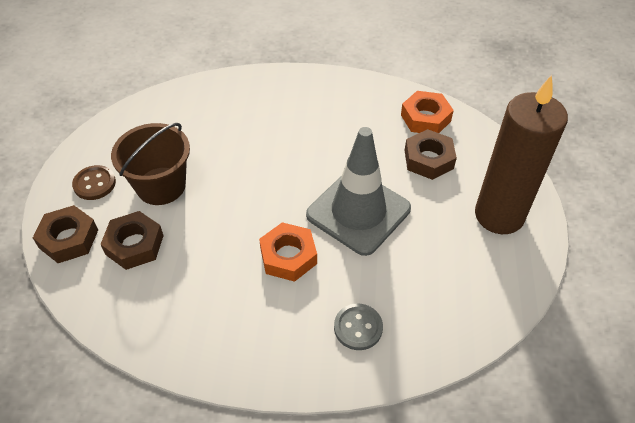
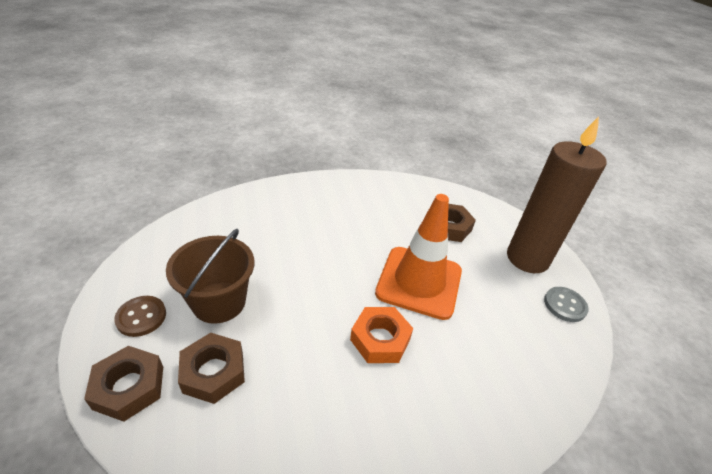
camera: 25 degrees left, 10 degrees down
grey traffic cone [306,127,411,256] -> orange traffic cone [375,194,462,320]
grey button [334,303,383,350] -> grey button moved to [544,287,589,322]
orange nut [401,91,454,133] -> none

